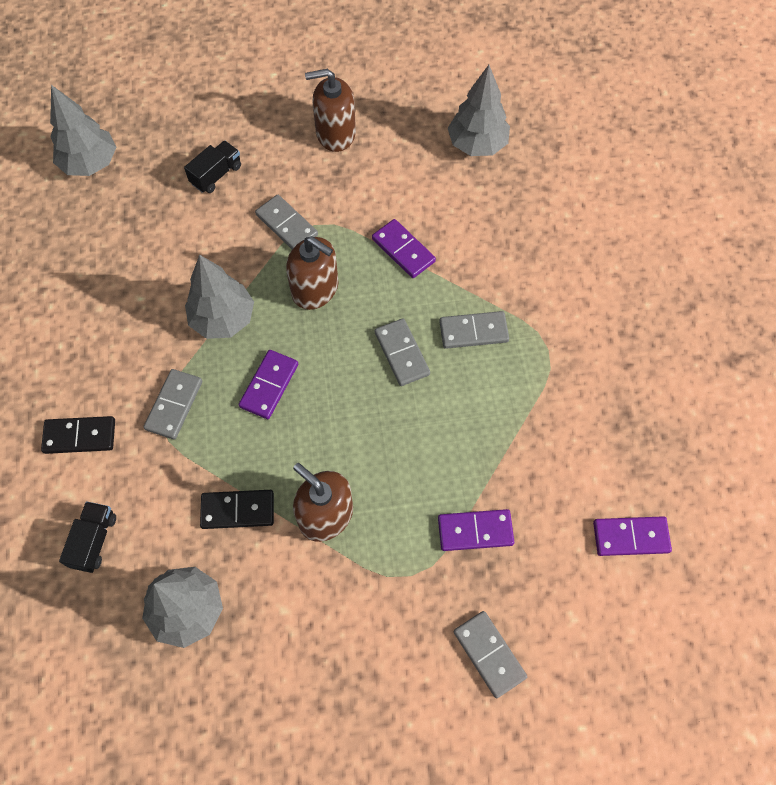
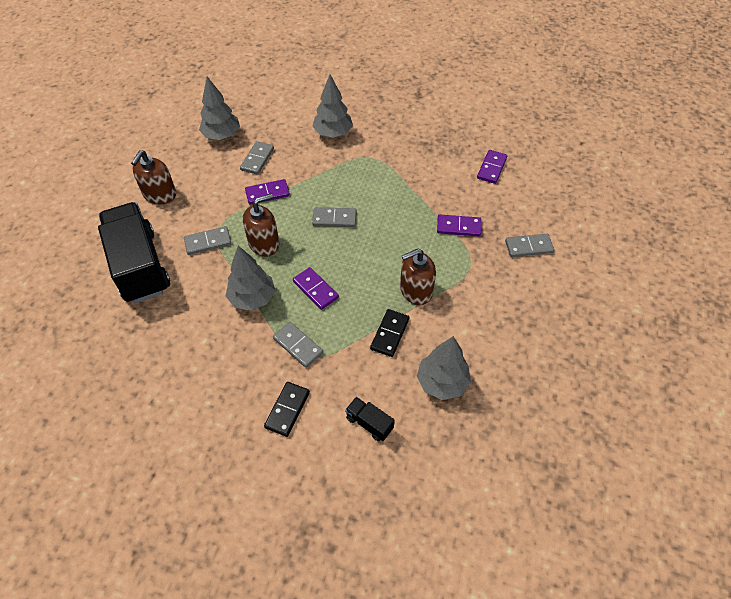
camera: 65 degrees left, 10 degrees down
grey tree [50,85,116,176] -> grey tree moved to [312,74,353,138]
black truck [184,141,241,193] -> black truck [98,202,170,303], size x2.46
purple domino [438,509,514,551] -> purple domino turned 75 degrees clockwise [437,215,481,236]
grey domino [439,311,509,349] -> grey domino moved to [240,141,274,175]

